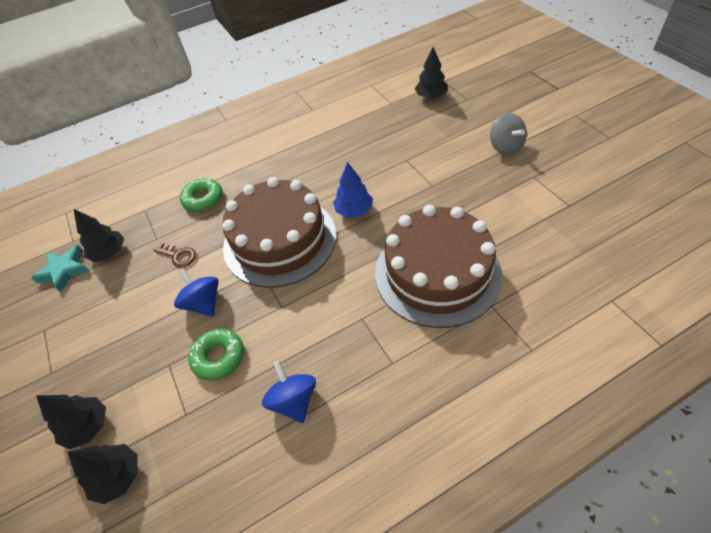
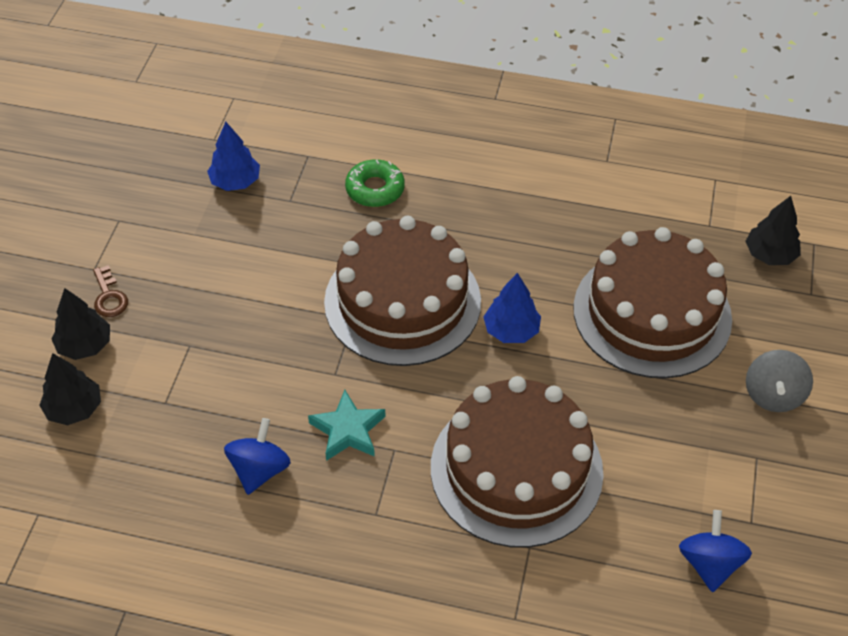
camera: 35 degrees right, 0 degrees up
turquoise star [31,245,89,292] -> turquoise star moved to [308,390,386,461]
black tree [74,209,124,262] -> blue tree [207,122,260,191]
brown key [153,242,196,267] -> brown key moved to [93,265,128,317]
blue spinning top [174,268,219,317] -> blue spinning top moved to [679,510,752,592]
green donut [188,329,244,381] -> none
none -> brown cake [573,227,732,378]

